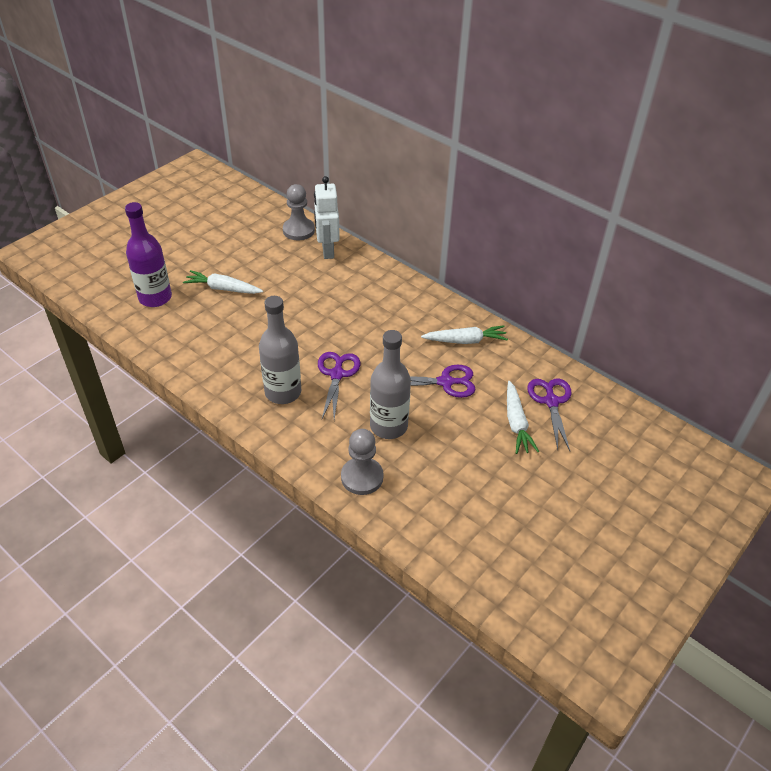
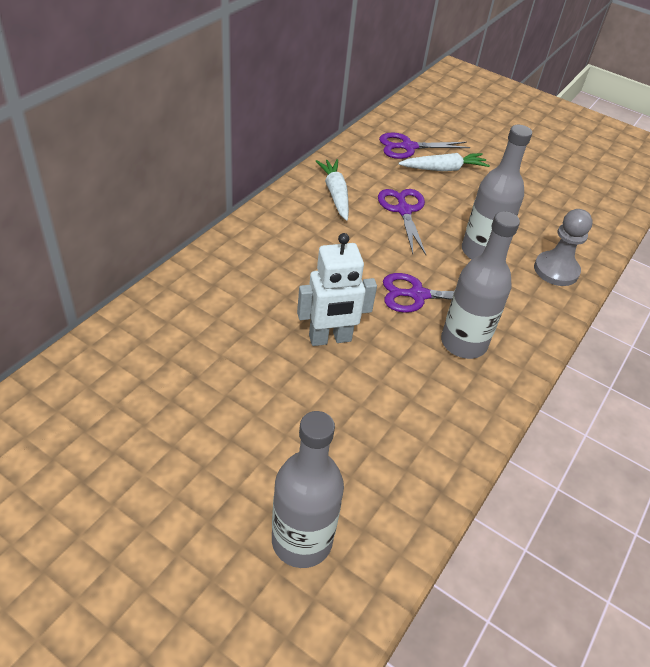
camera: 100 degrees left, 0 degrees up
purple bottle [125,202,172,307] -> grey bottle [272,411,344,568]
white carrot [183,270,263,294] -> none
grey pawn [283,184,315,240] -> none
white robot [314,176,340,259] -> white robot moved to [297,233,377,346]

